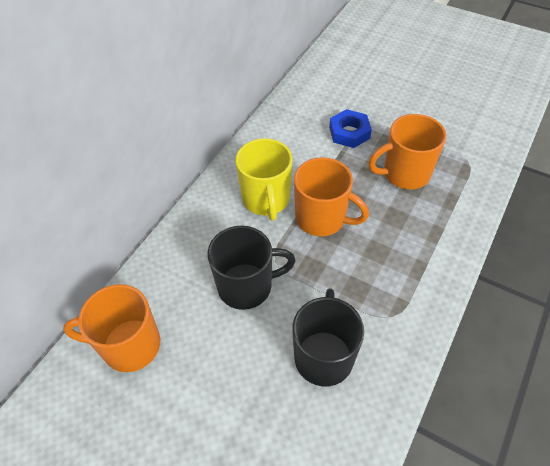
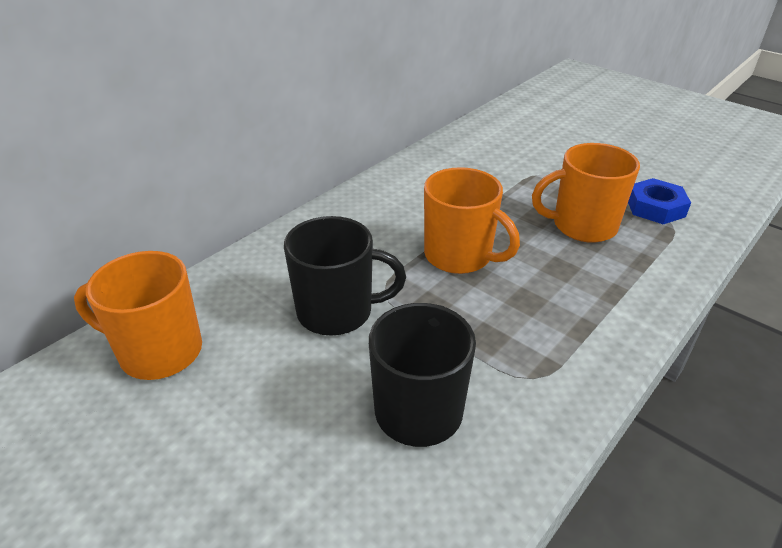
camera: 10 degrees right, 15 degrees down
yellow mug [236,138,293,220] -> none
blue nut [329,109,372,148] -> blue nut moved to [628,178,691,224]

